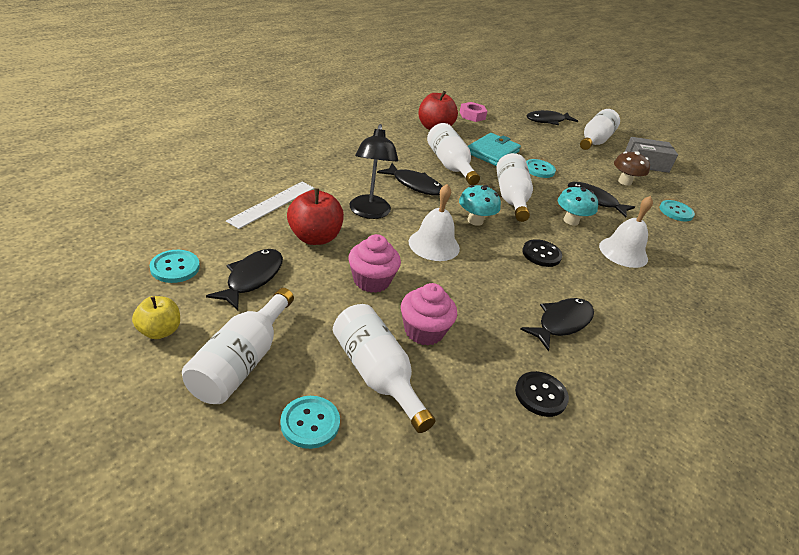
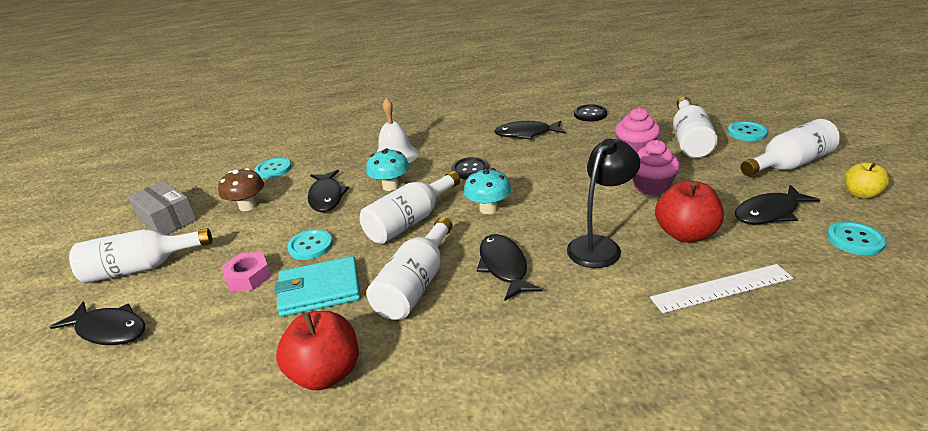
camera: 130 degrees left, 5 degrees down
white bell [409,184,460,261] -> none
pink nut [460,102,487,122] -> pink nut moved to [222,252,271,291]

